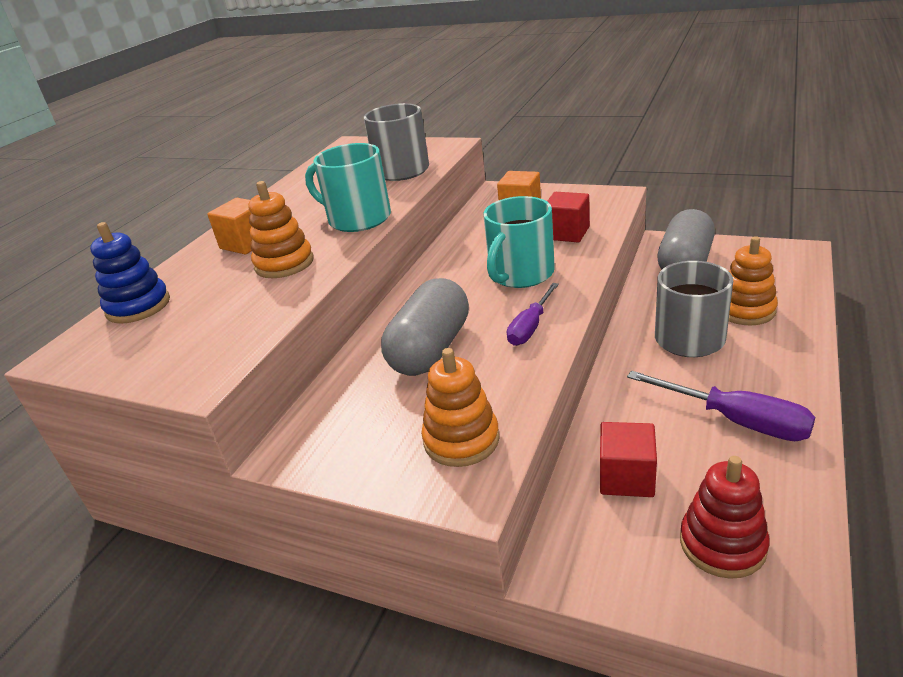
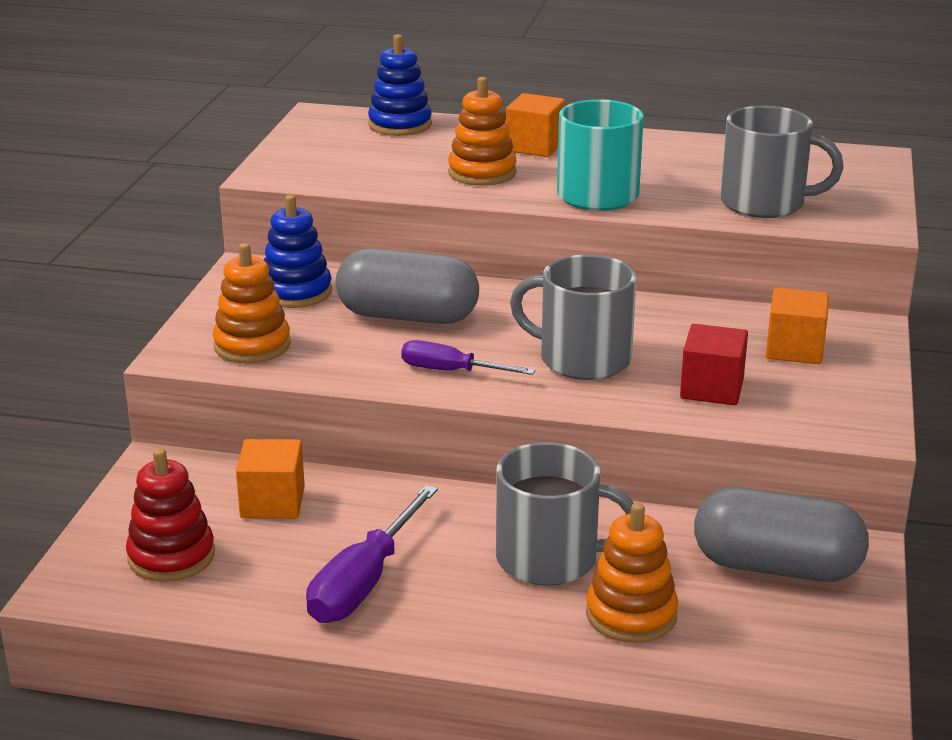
camera: 75 degrees right, 5 degrees down
turquoise mug [483,196,555,288] -> grey mug [510,254,636,380]
red cube [600,422,657,497] -> orange cube [236,439,305,519]
none -> blue stacking toy [264,195,332,308]

